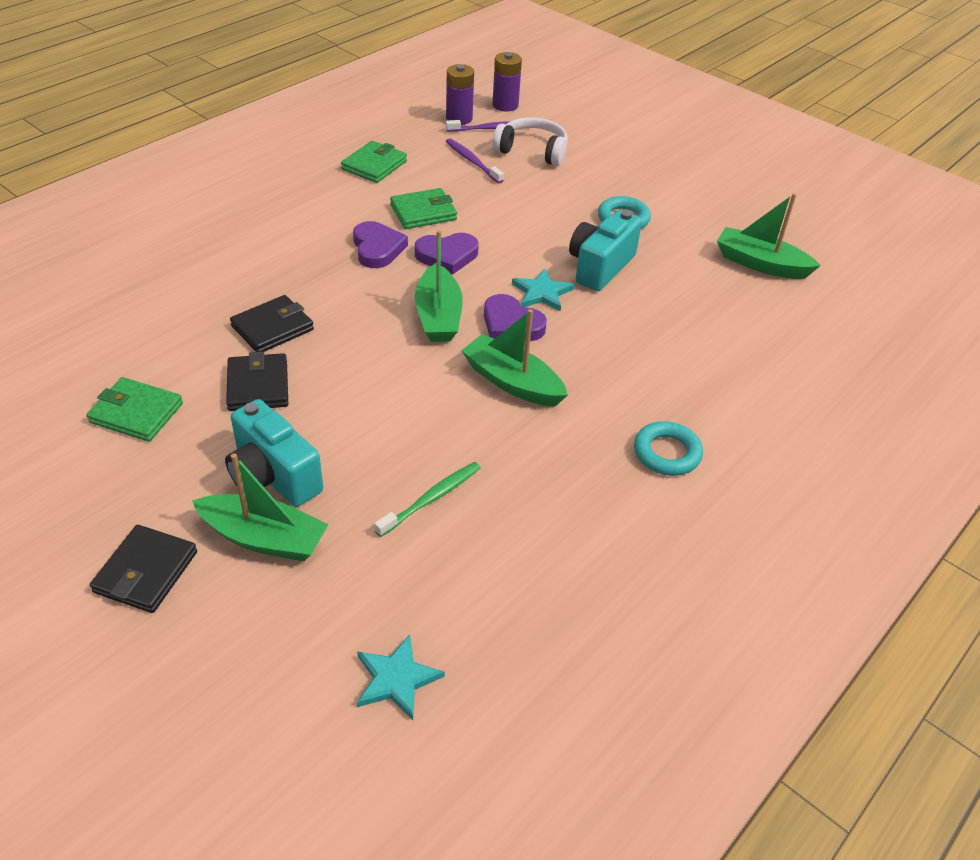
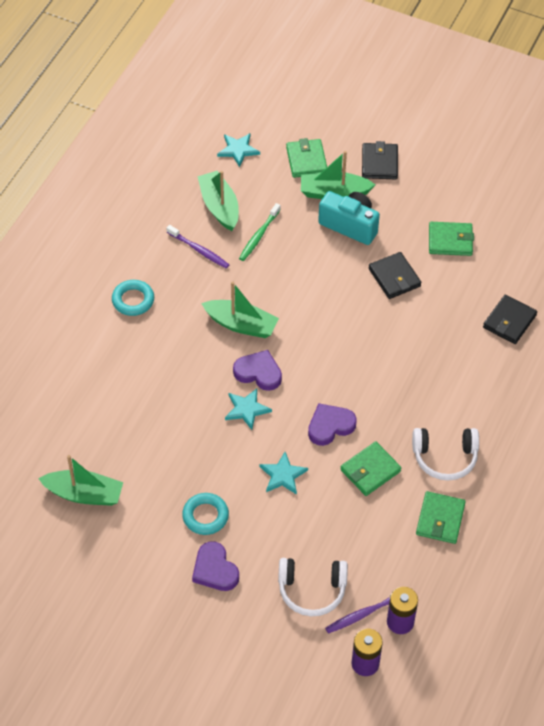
camera: 165 degrees right, 10 degrees up
black wallet [230,295,314,352] -> black wallet moved to [483,295,537,344]
purple heart [353,221,408,268] -> purple heart moved to [192,541,239,591]
green boat [415,230,463,342] -> green boat moved to [197,171,239,231]
purple toothbrush [446,138,504,184] -> purple toothbrush moved to [167,225,229,269]
turquoise camera [569,210,642,291] -> none
none -> turquoise star [259,452,308,495]
none -> green wallet [286,138,327,178]
none -> white headphones [412,428,479,481]

